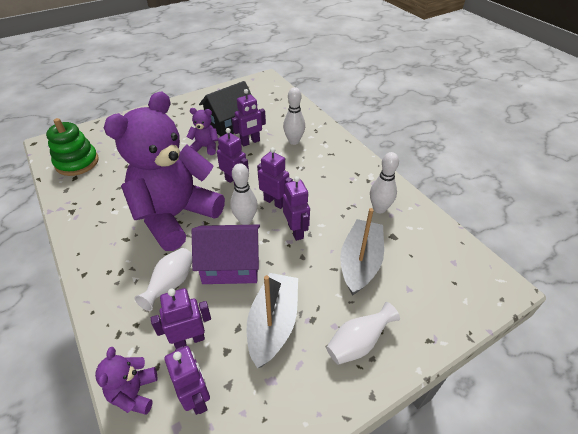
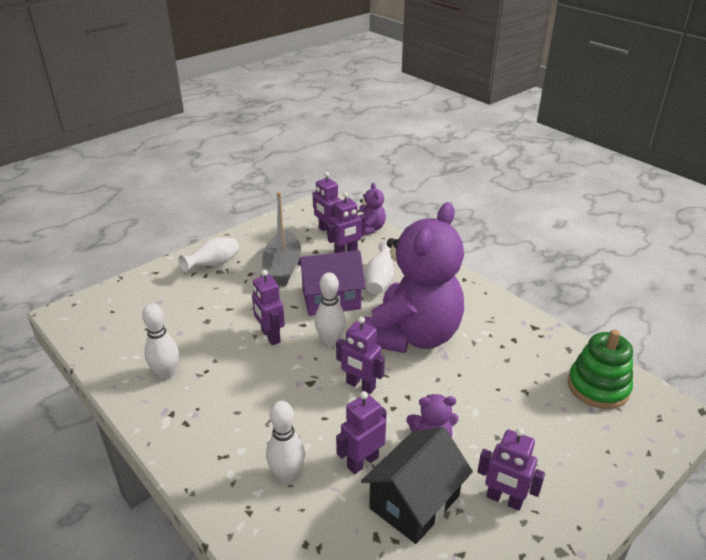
camera: 170 degrees right, 10 degrees down
purple robot [257,147,293,209] -> purple robot moved to [477,428,545,511]
grey boat [340,208,384,296] -> none

